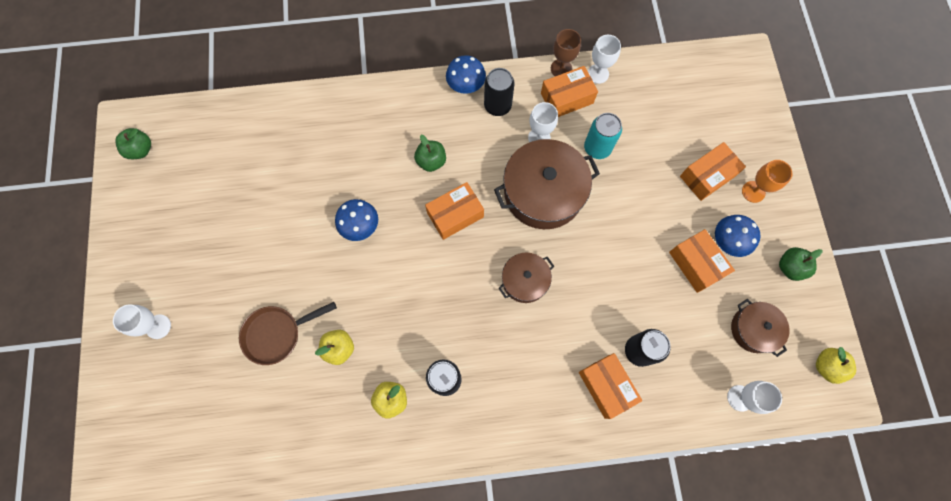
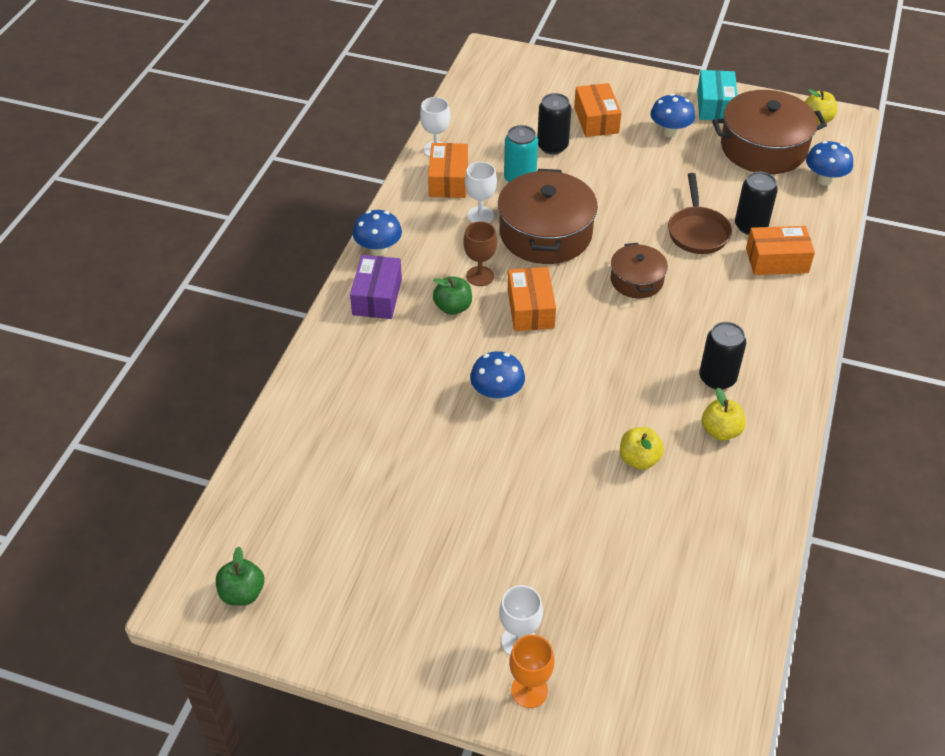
camera: 65 degrees left, 25 degrees down
brown pan [239,302,337,365] -> brown pan moved to [668,173,732,254]
black can [484,68,514,116] -> black can moved to [537,93,571,155]
brown goblet [551,29,581,76] -> brown goblet moved to [464,221,497,286]
orange box [669,229,735,293] -> none
white goblet [727,381,782,414] -> blue mushroom [806,141,853,186]
brown pot [731,299,790,357] -> brown pot [712,90,827,174], size x1.81
orange goblet [742,160,792,203] -> orange goblet moved to [509,635,554,708]
green apple [779,247,822,281] -> turquoise box [697,70,738,120]
none -> purple box [350,255,402,319]

